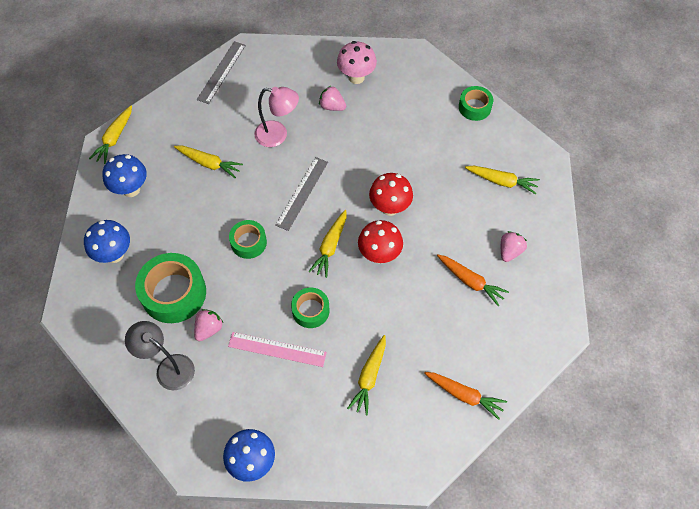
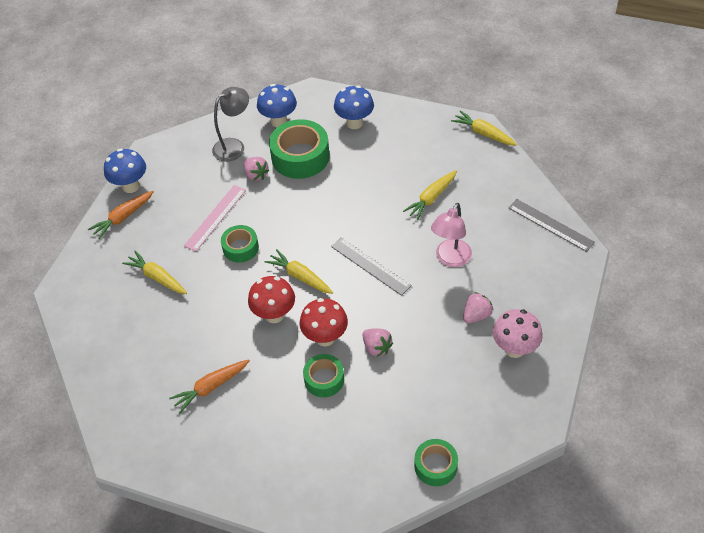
camera: 110 degrees right, 10 degrees down
blue mushroom [103,154,147,197] -> blue mushroom moved to [257,84,297,127]
green tape [229,220,267,259] -> green tape moved to [303,354,344,397]
orange carrot [424,372,507,420] -> orange carrot moved to [88,191,154,239]
yellow carrot [465,166,540,194] -> none
pink strawberry [501,231,527,262] -> pink strawberry moved to [362,328,393,357]

